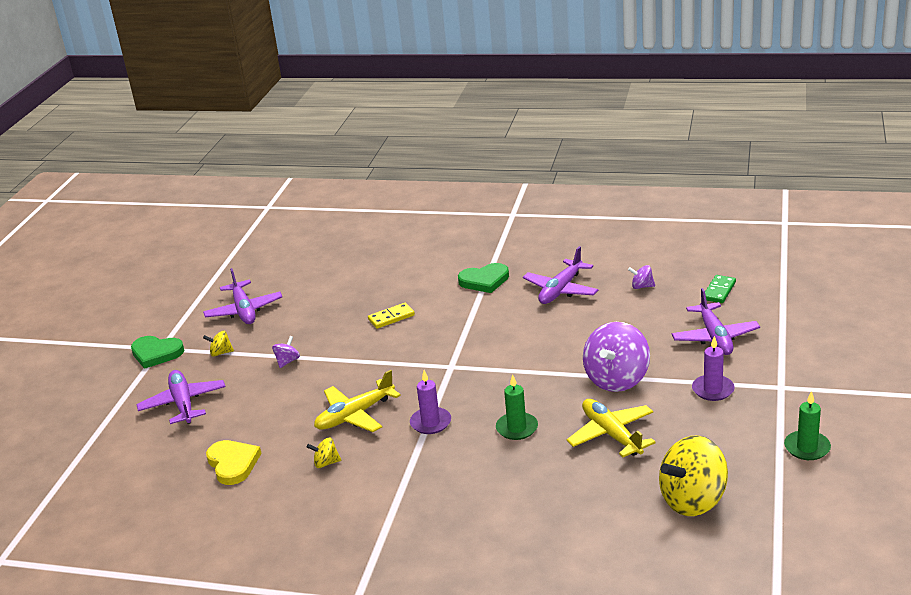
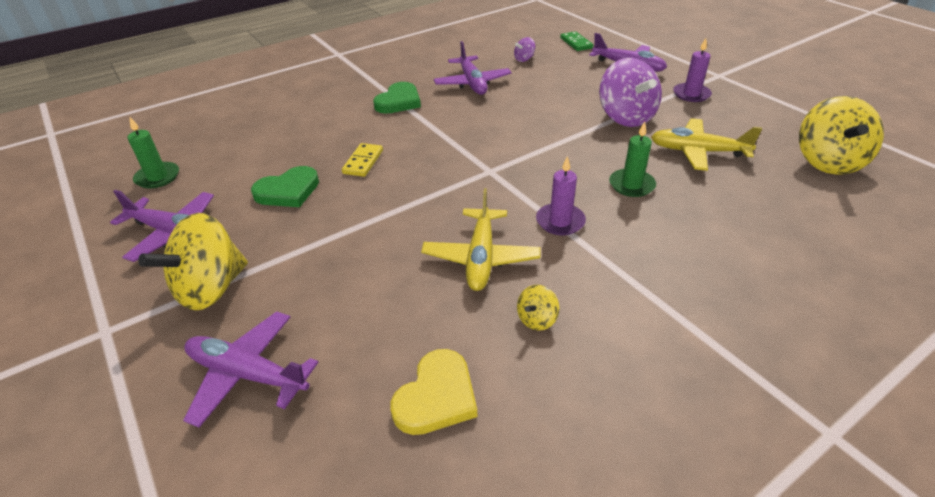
camera: 50 degrees left, 10 degrees up
green heart [131,336,184,369] -> green heart moved to [251,166,319,207]
yellow spinning top [203,331,234,357] -> yellow spinning top [138,213,248,311], size x2.24
yellow heart [206,440,262,485] -> yellow heart turned 105 degrees clockwise [390,349,477,435]
purple spinning top [272,336,300,368] -> none
green candle [784,391,831,460] -> green candle moved to [128,117,179,189]

